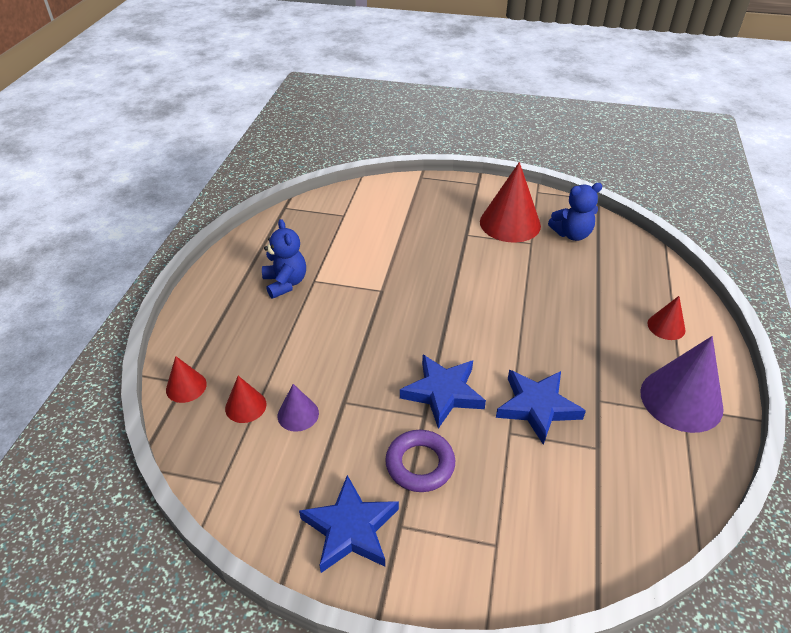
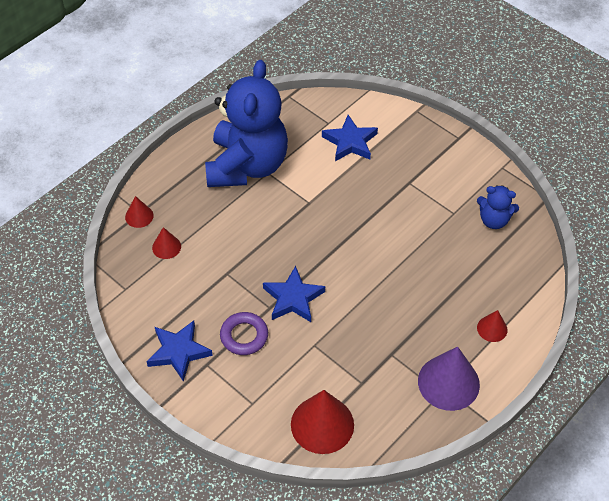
camera: 30 degrees right, 10 degrees up
blue teddy bear [262,219,306,299] -> blue teddy bear [205,60,288,187], size x2.28
purple cone [278,384,319,432] -> none
red cone [480,162,541,242] -> red cone moved to [291,390,354,454]
blue star [496,370,586,445] -> blue star moved to [322,115,378,161]

